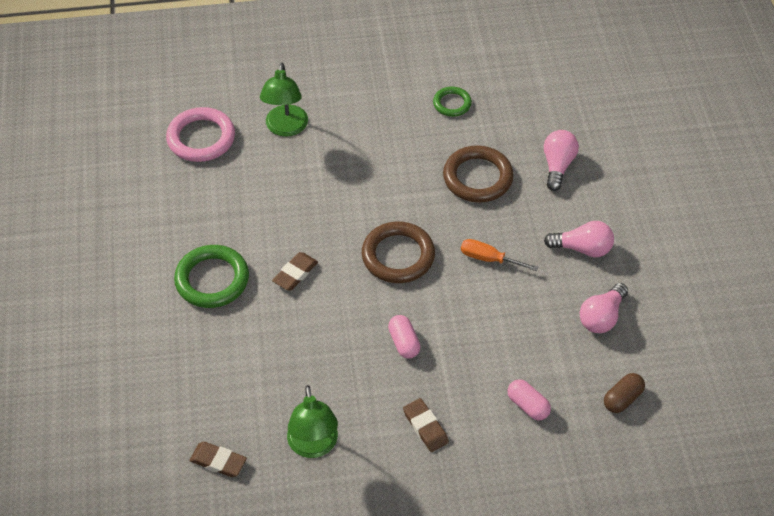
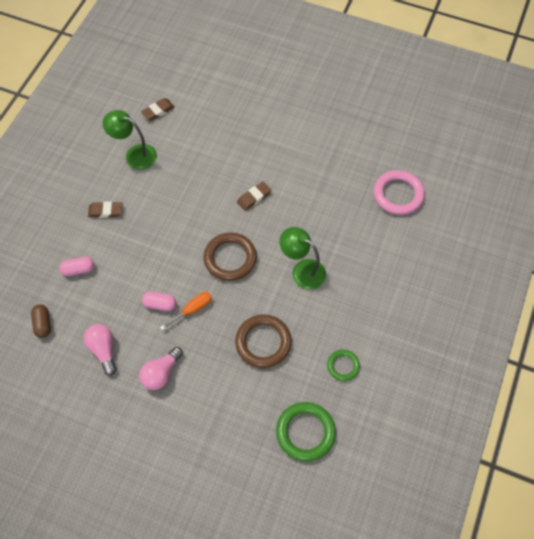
camera: 120 degrees right, 10 degrees up
green ring [174,245,249,308] -> green ring moved to [276,402,336,462]
green lamp [260,63,308,137] -> green lamp moved to [280,227,326,290]
brown eraser [272,252,318,291] -> brown eraser turned 75 degrees clockwise [237,181,271,211]
pink capsule [388,315,420,359] -> pink capsule moved to [142,292,176,311]
pink light bulb [544,130,579,191] -> none

